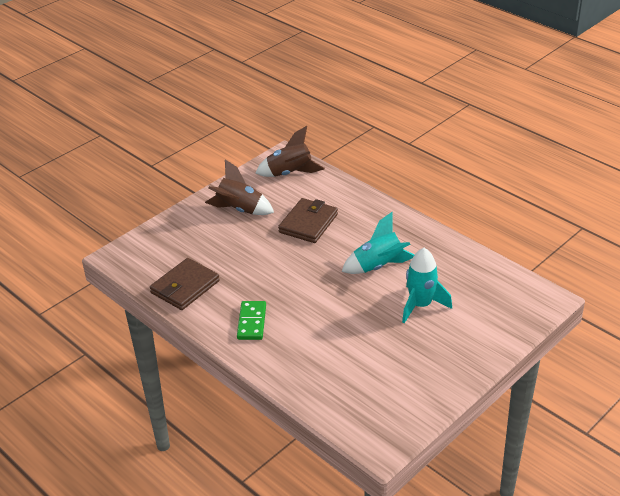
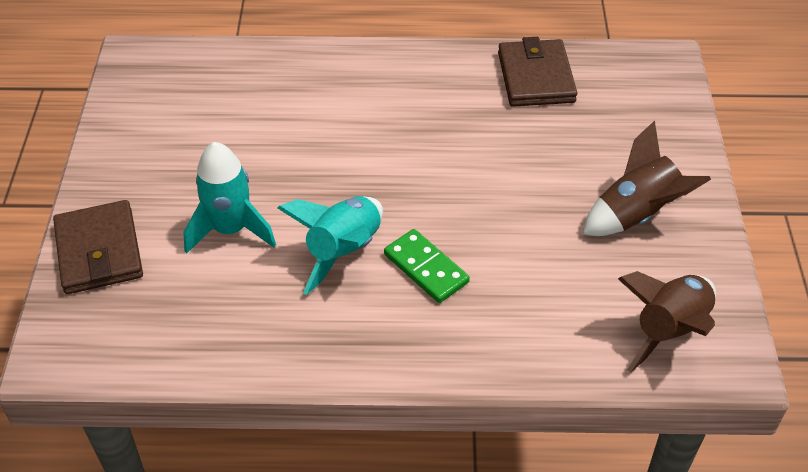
camera: 135 degrees right, 10 degrees up
green domino [237,301,266,340] -> green domino moved to [384,229,470,303]
brown wallet [278,198,338,243] -> brown wallet moved to [53,200,143,294]

